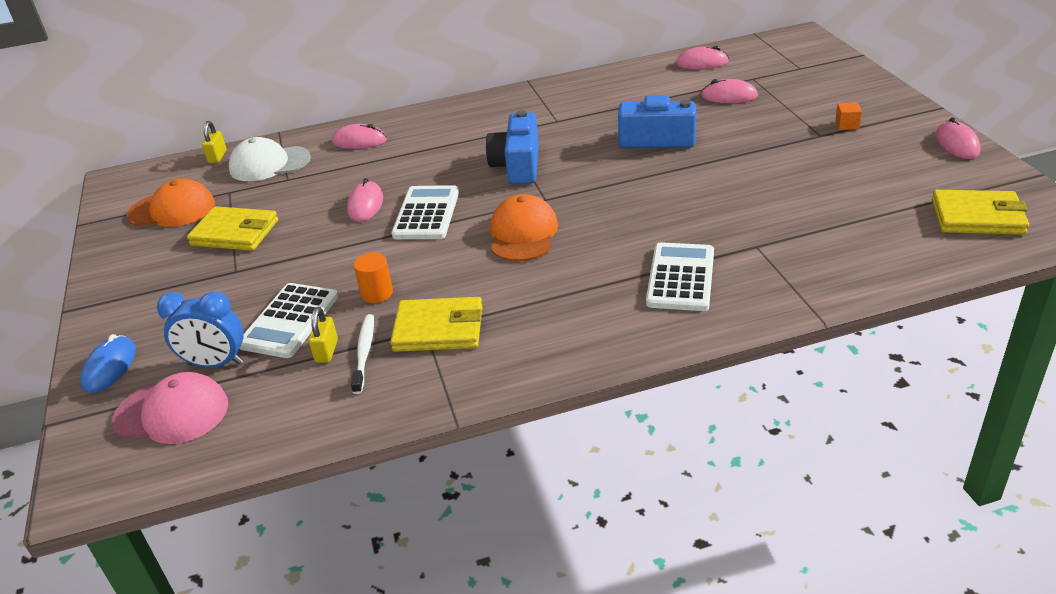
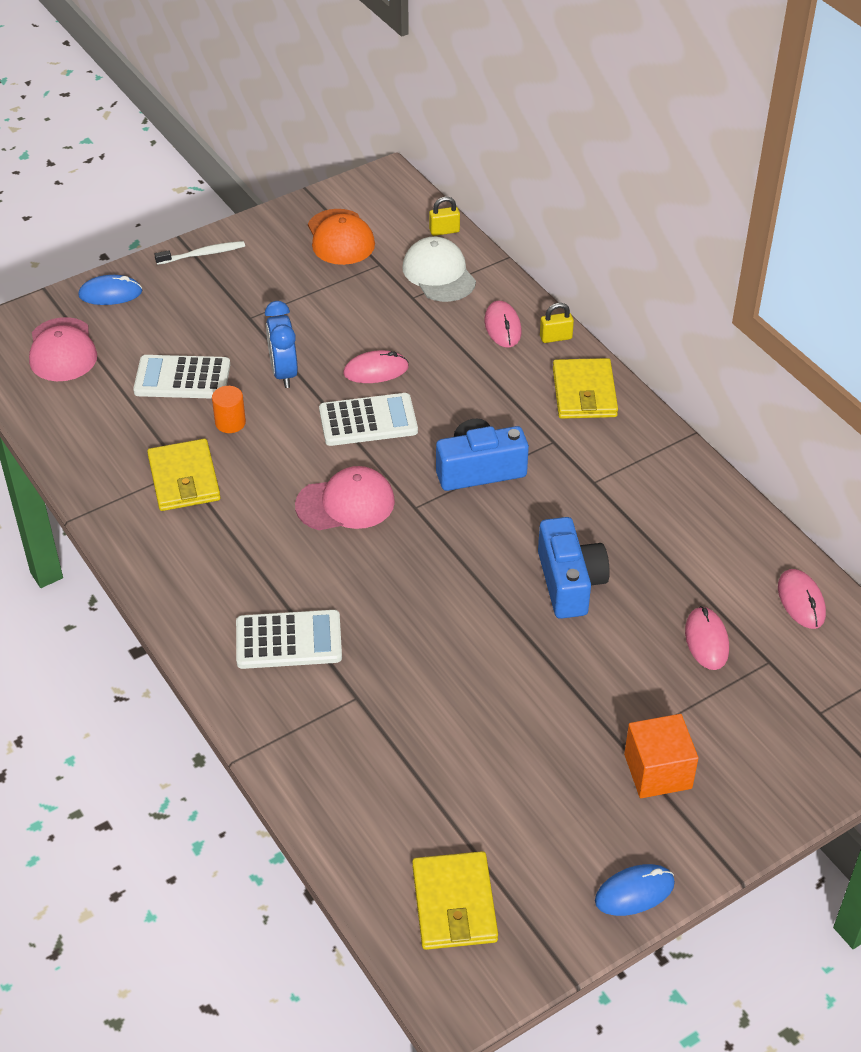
camera: 70 degrees right, 10 degrees up
blue clock [157,291,244,368] -> blue clock moved to [265,301,298,388]
yellow wallet [187,206,278,251] -> yellow wallet moved to [553,358,618,419]
yellow padlock [309,307,338,363] -> yellow padlock moved to [540,303,574,343]
white toothbrush [351,314,374,394] -> white toothbrush moved to [154,241,245,265]
orange cap [490,194,558,261] -> pink cap [295,466,395,530]
orange cube [835,102,862,130] -> orange cube [624,714,699,798], size x2.04
pink mouse [935,117,981,159] -> blue mouse [595,864,675,916]

